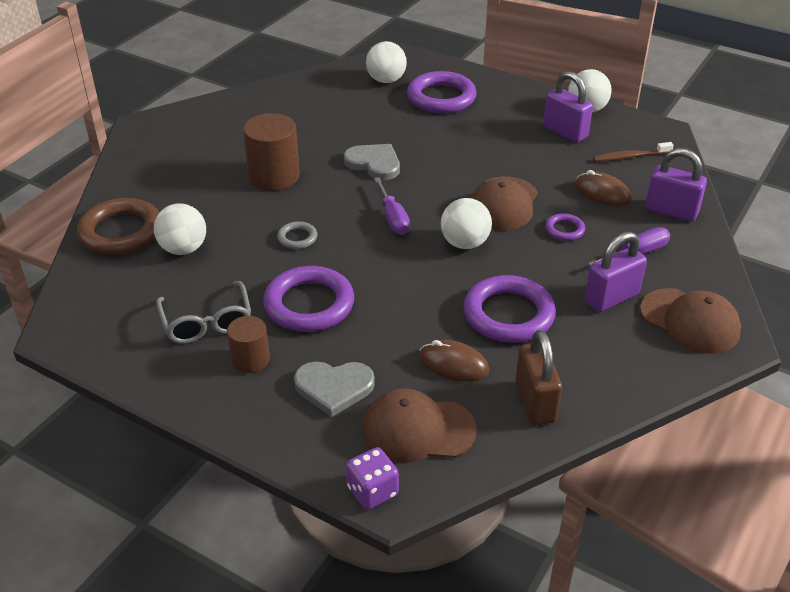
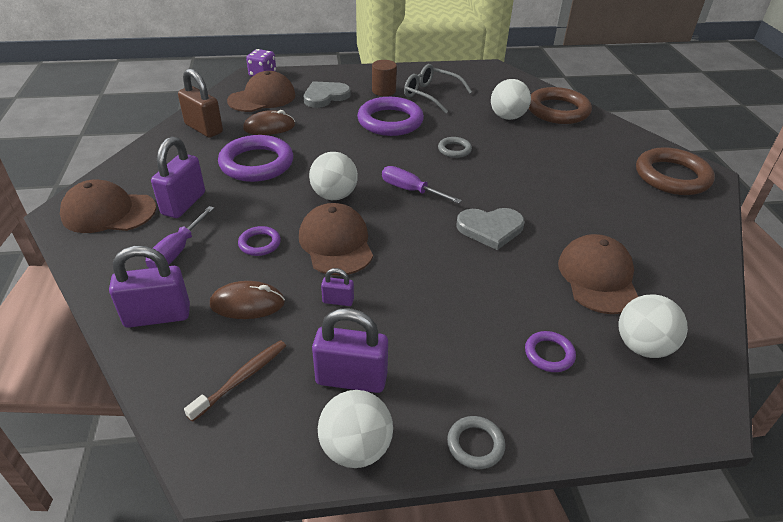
camera: 140 degrees right, 0 degrees up
brown cylinder [243,113,300,191] -> none
purple ring [407,71,477,113] -> purple ring [525,331,576,372], size x0.48
none -> purple padlock [321,268,354,306]
none -> grey ring [447,416,505,469]
none -> brown cap [558,234,638,314]
none -> brown ring [636,147,715,195]

